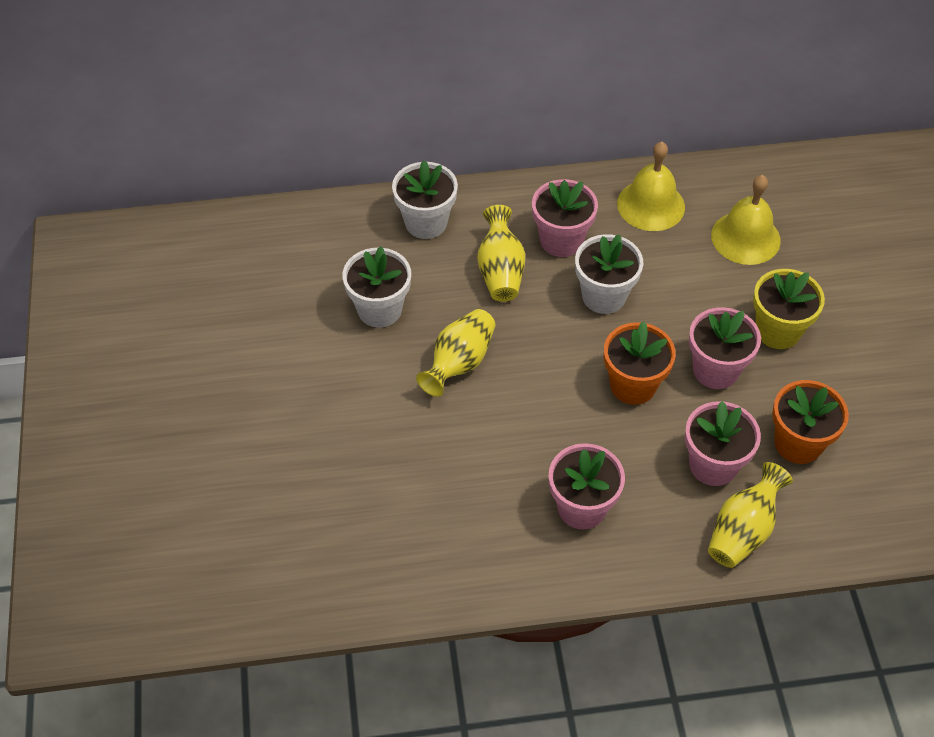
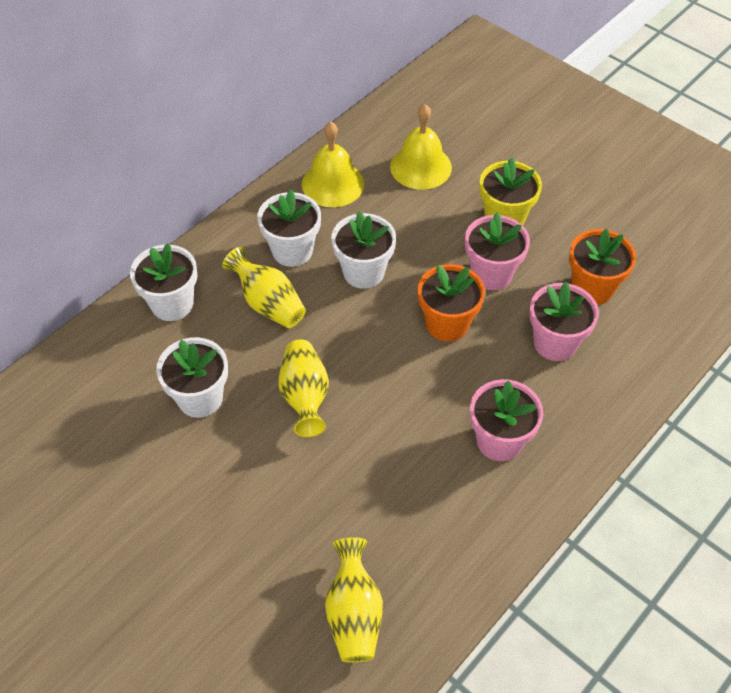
camera: 40 degrees left, 0 degrees up
pink flower pot [532,179,598,257] -> white flower pot [257,190,321,267]
yellow vase [708,462,793,568] -> yellow vase moved to [325,537,383,663]

